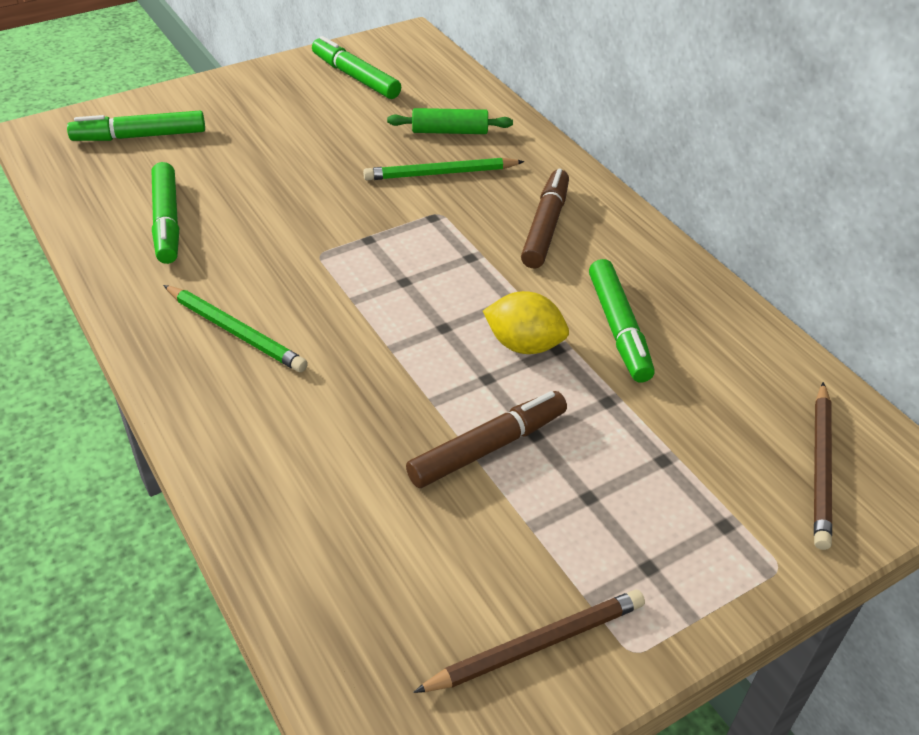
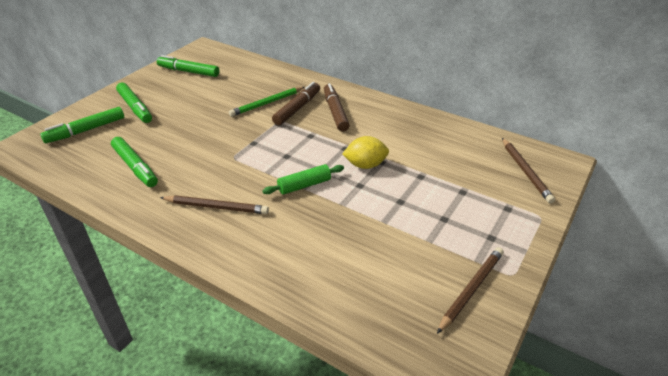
camera: 25 degrees left, 5 degrees down
green pencil [163,285,308,372] -> brown pencil [160,195,269,214]
green rolling pin [387,108,513,134] -> green rolling pin moved to [262,164,344,195]
brown marker [406,391,567,488] -> brown marker moved to [272,82,320,125]
green marker [589,259,655,382] -> green marker moved to [116,82,152,123]

